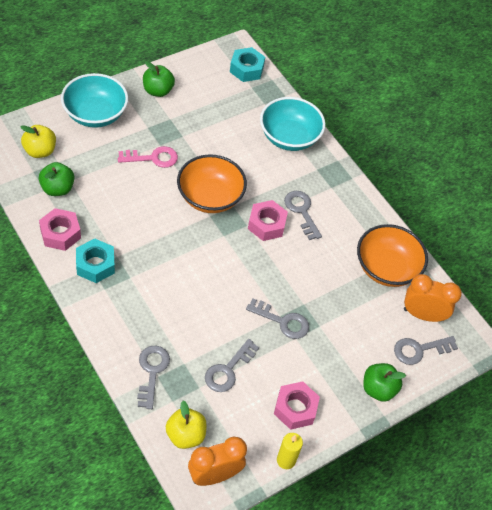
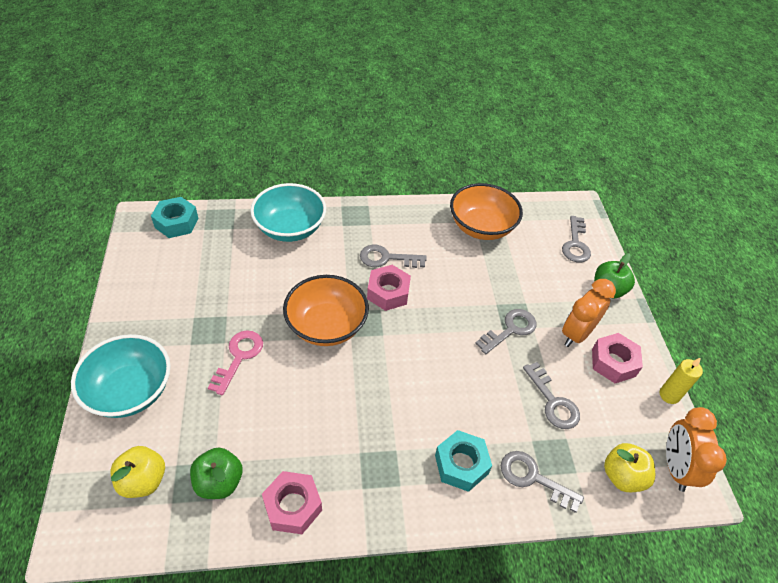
camera: 60 degrees left, 5 degrees down
turquoise nut [76,238,115,283] -> turquoise nut moved to [435,430,492,492]
green apple [143,61,175,97] -> none
orange clock [404,274,462,322] -> orange clock moved to [562,279,616,347]

